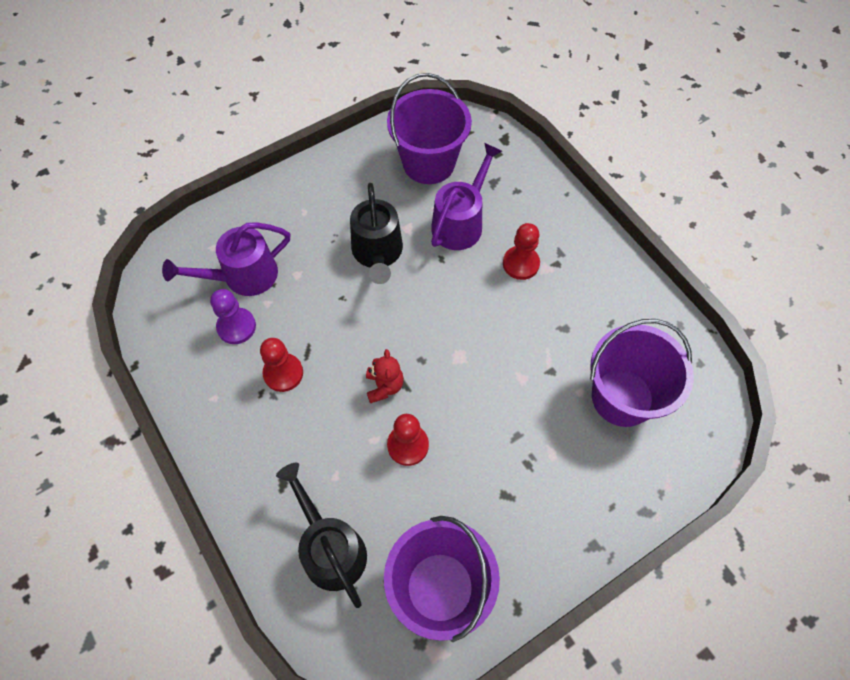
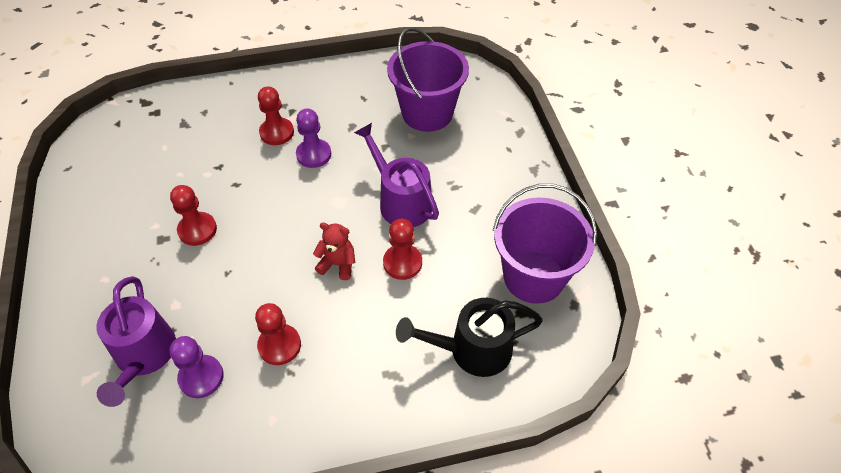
camera: 70 degrees left, 10 degrees down
black watering can [350,183,403,284] -> red pawn [170,185,217,246]
purple bucket [387,73,472,184] -> none
purple watering can [431,143,502,250] -> purple watering can moved to [354,123,439,227]
none -> purple pawn [296,108,331,168]

